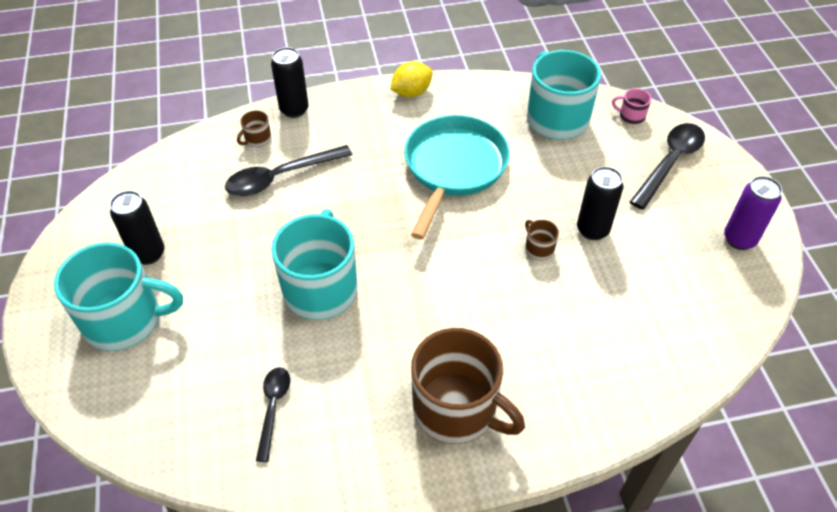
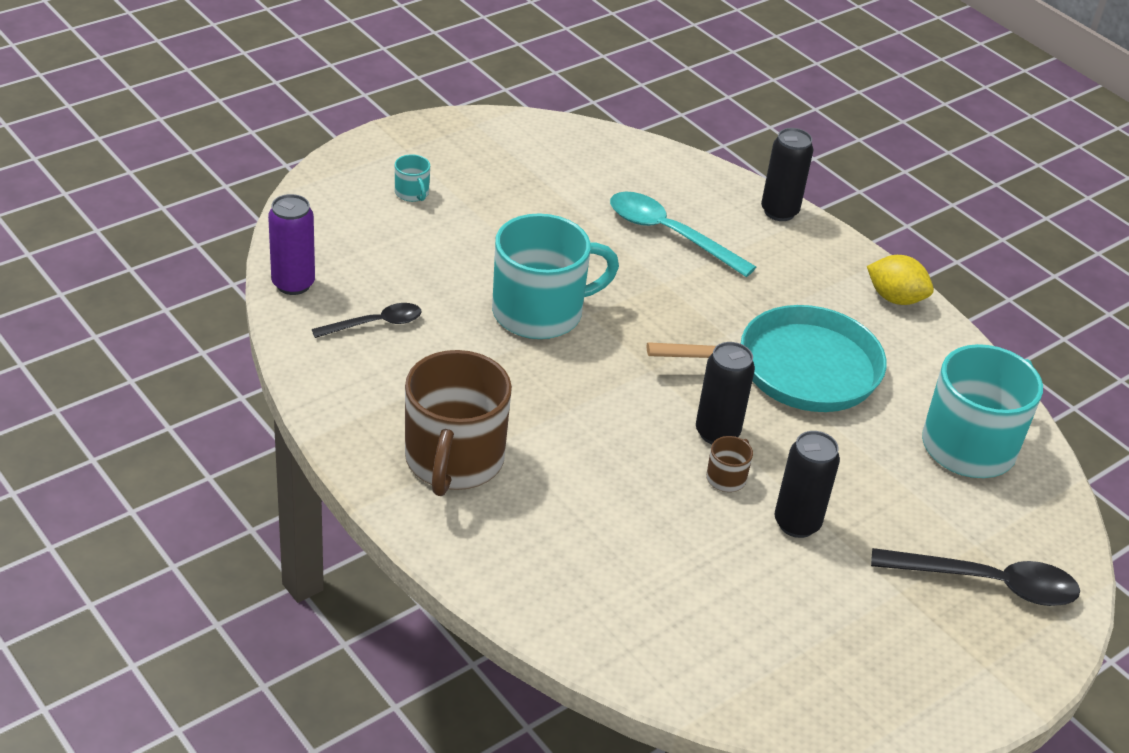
camera: 60 degrees right, 10 degrees down
turquoise mug [54,243,183,351] -> turquoise mug [395,154,430,202], size x0.41
black can [110,191,164,265] -> black can moved to [696,342,755,444]
black spoon [225,145,352,196] -> turquoise spoon [610,192,756,277]
brown mug [237,110,271,147] -> none
pink mug [612,88,652,124] -> none
purple can [724,176,782,250] -> purple can moved to [268,194,315,295]

